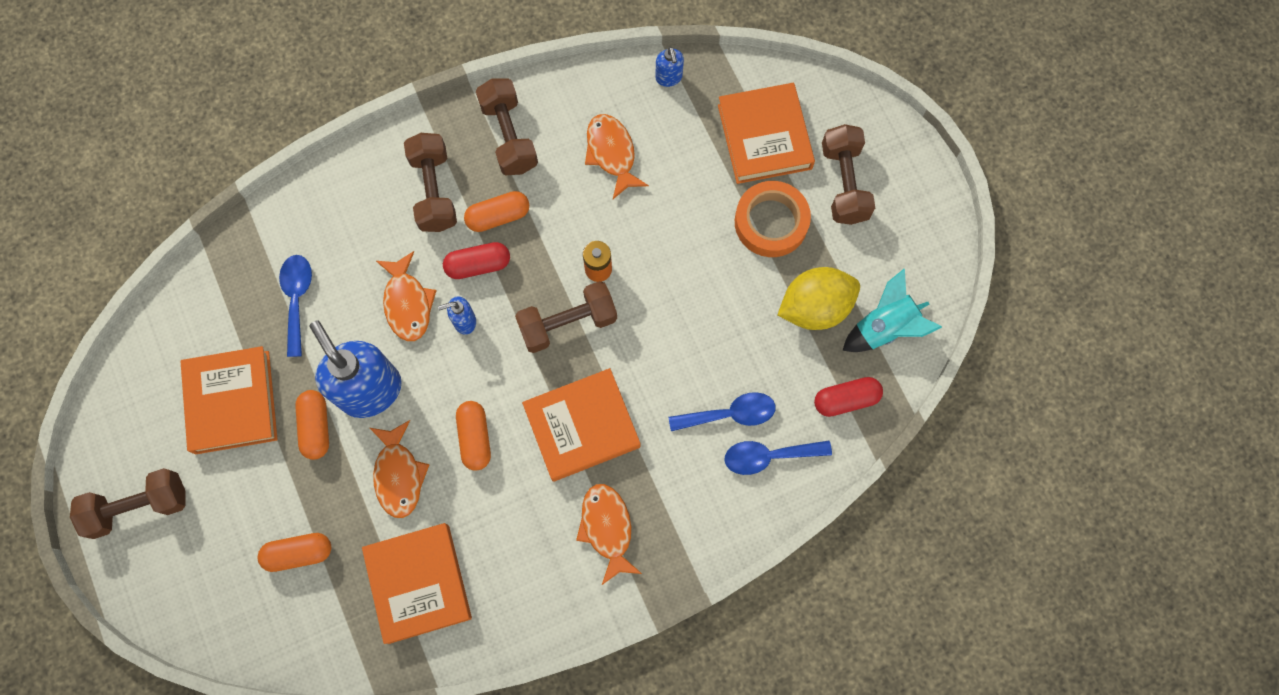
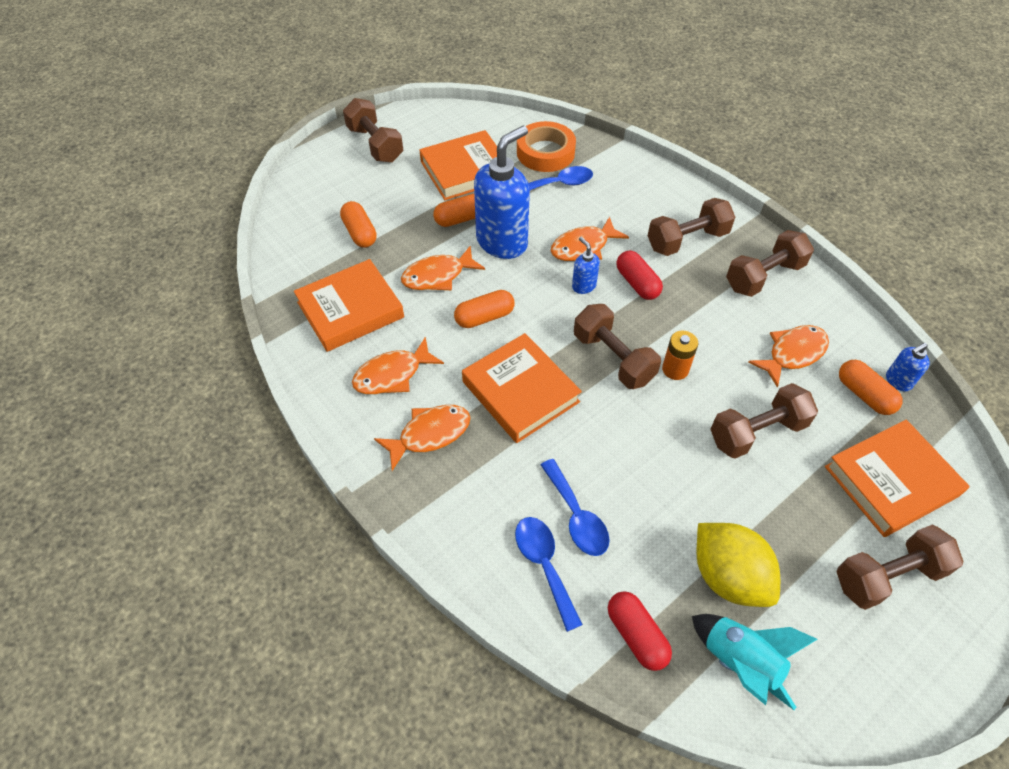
camera: 75 degrees right, 20 degrees down
orange capsule [464,191,529,232] -> orange capsule moved to [839,360,903,415]
orange tape [735,181,811,257] -> orange tape moved to [517,121,576,172]
none -> orange fish [352,337,444,394]
none -> brown dumbbell [710,383,818,459]

